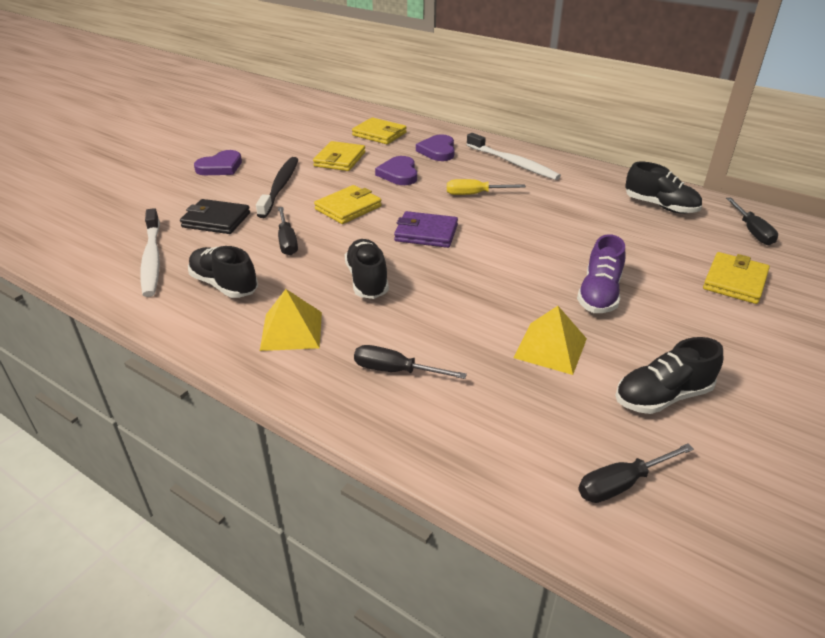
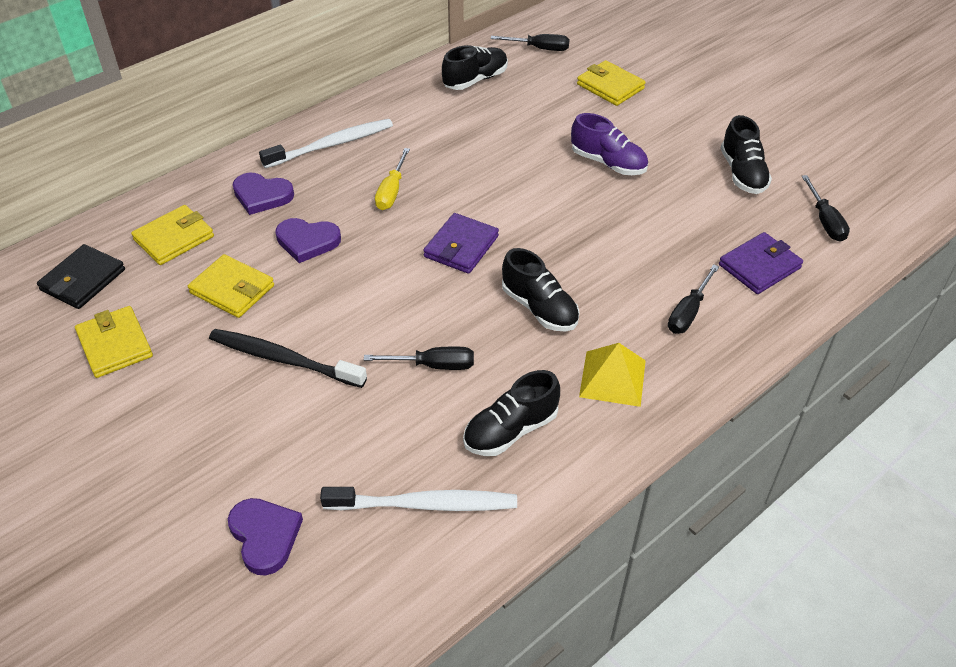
camera: 75 degrees left, 10 degrees up
black wallet [180,199,250,234] -> black wallet moved to [37,244,125,309]
purple heart [194,150,242,175] -> purple heart moved to [228,498,303,576]
yellow wallet [314,185,382,224] -> yellow wallet moved to [75,306,153,378]
black shoe [345,239,389,299] -> black shoe turned 135 degrees counterclockwise [502,248,580,332]
yellow pyramid [513,306,587,375] -> none
none -> purple wallet [719,232,803,294]

